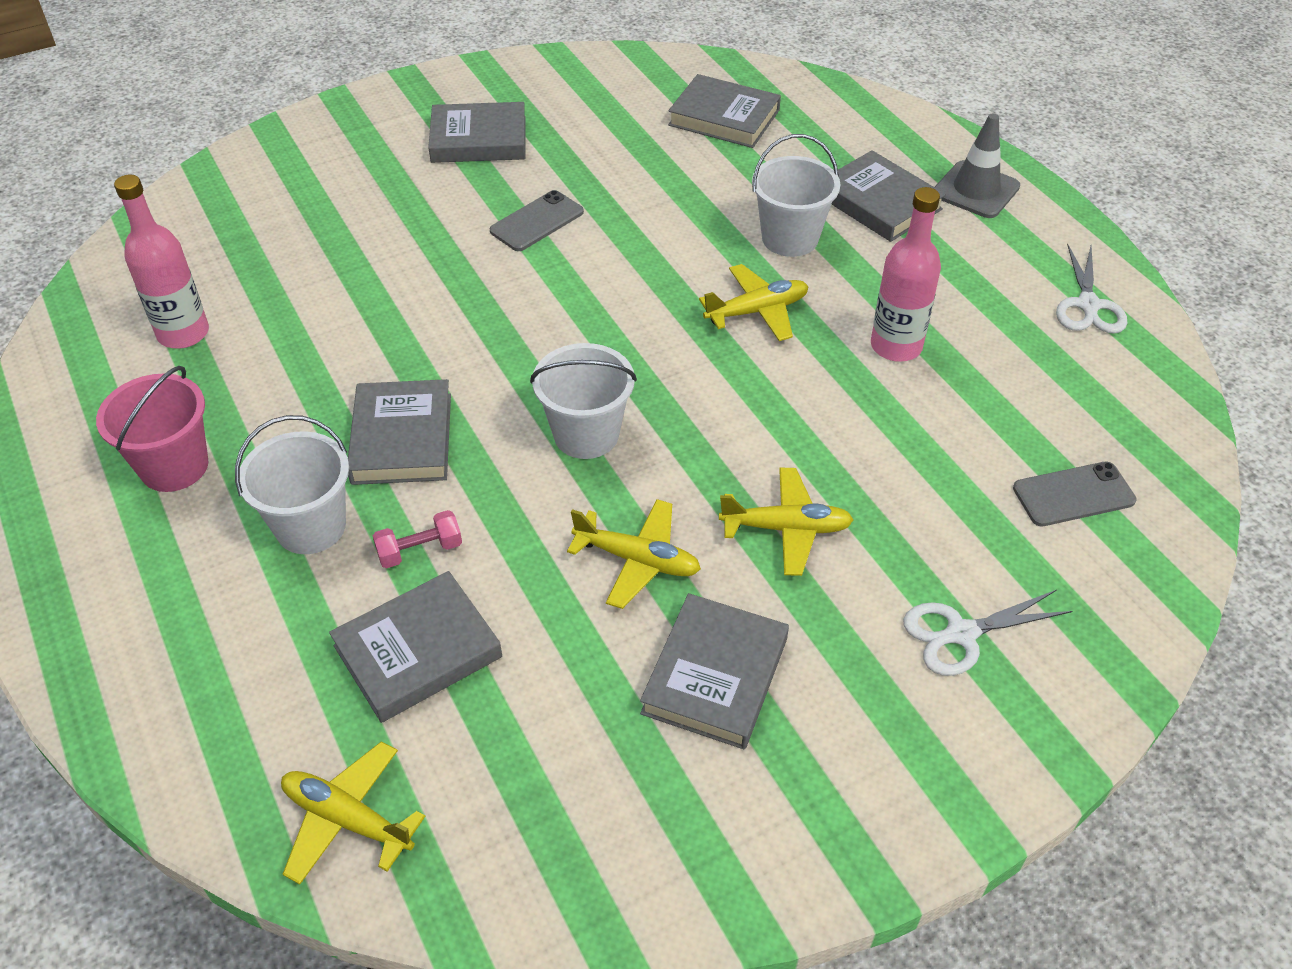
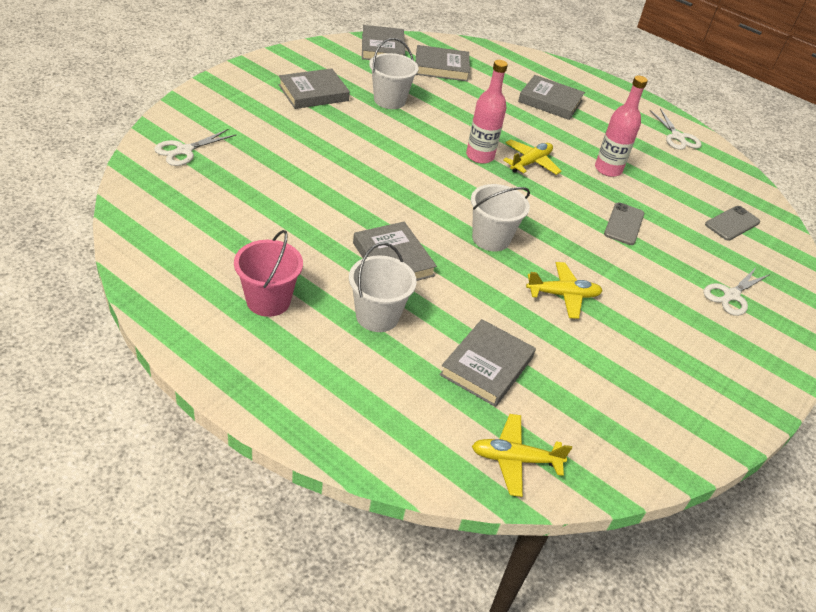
camera: 30 degrees left, 5 degrees down
pink bottle [114,175,209,349] -> pink bottle moved to [466,60,508,164]
pink dumbbell [373,510,462,568] -> none
grey phone [490,190,584,251] -> grey phone moved to [604,202,644,245]
grey book [640,593,789,750] -> grey book moved to [362,25,405,60]
yellow plane [719,468,853,576] -> none
white bucket [752,134,840,257] -> white bucket moved to [369,38,419,109]
grey traffic cone [935,113,1020,218] -> none
none -> white scissors [154,129,236,166]

